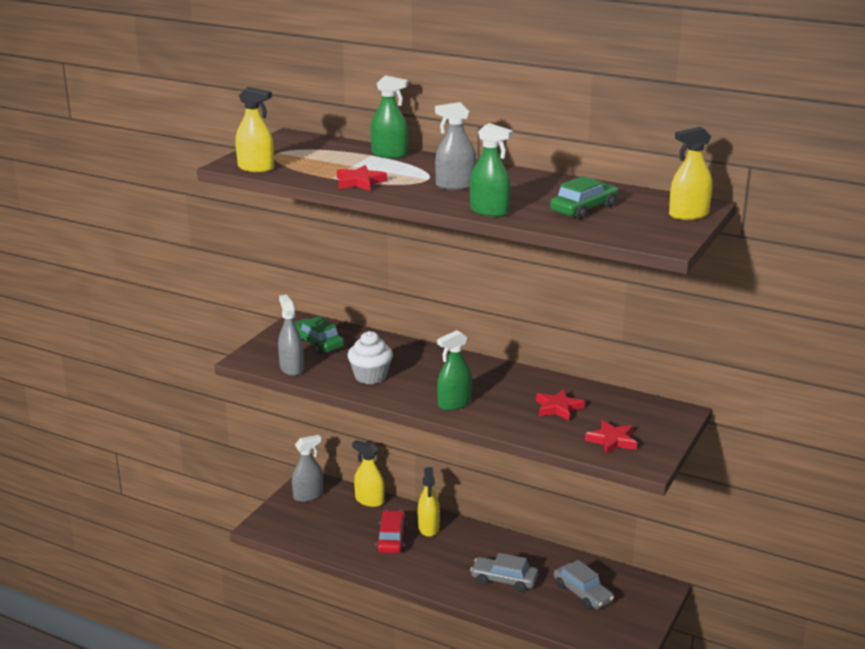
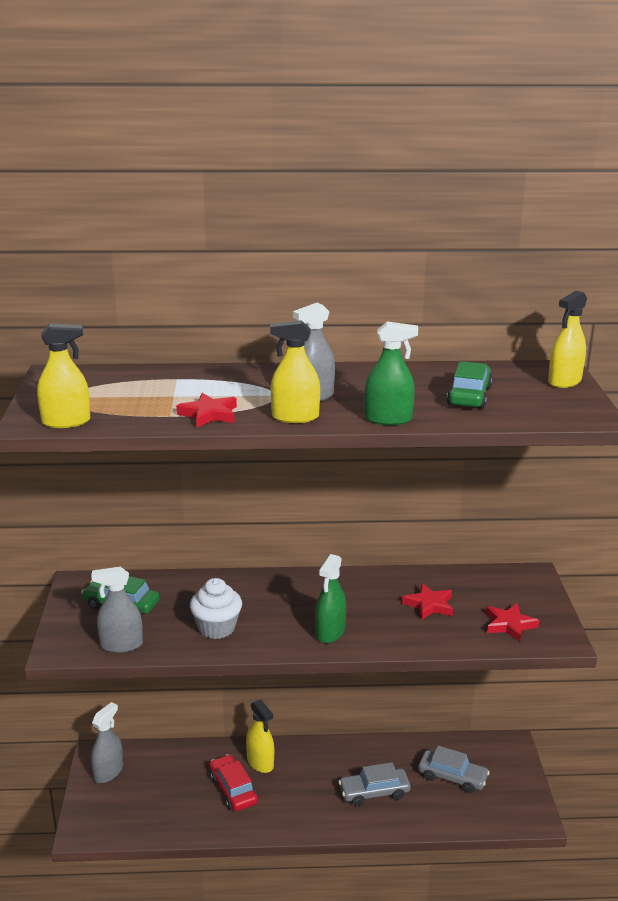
camera: 30 degrees left, 0 degrees up
grey spray bottle [278,295,304,376] -> grey spray bottle turned 45 degrees counterclockwise [91,567,143,653]
yellow spray bottle [352,440,385,507] -> yellow spray bottle moved to [270,320,320,423]
green spray bottle [370,75,408,158] -> none

